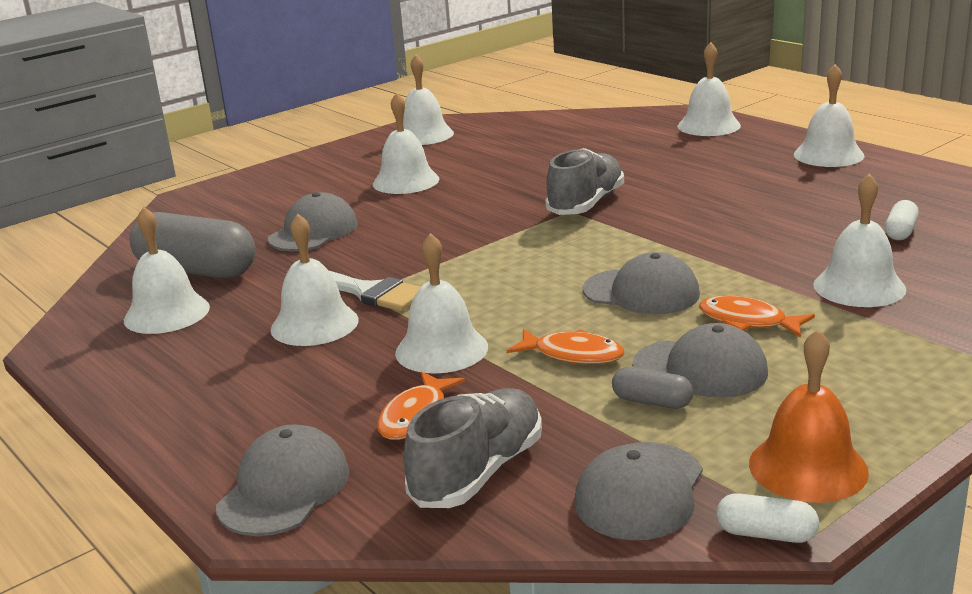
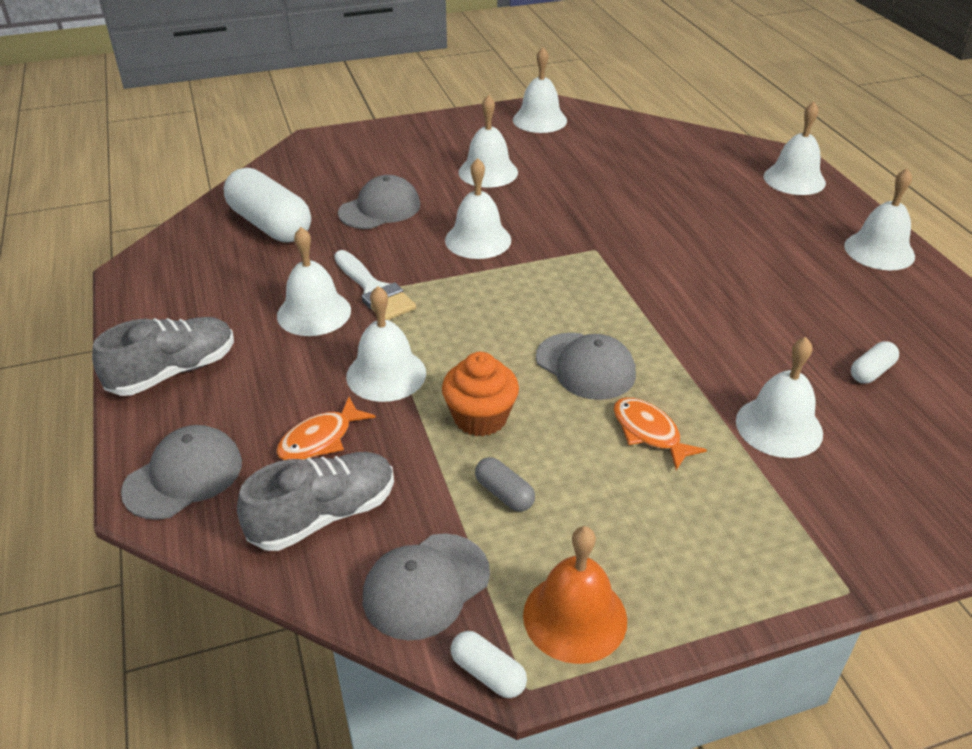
camera: 20 degrees right, 15 degrees up
white bell [124,207,210,334] -> white bell moved to [445,158,511,259]
grey capsule [130,212,255,278] -> white capsule [224,168,311,242]
orange fish [507,329,624,364] -> orange cupcake [442,352,519,436]
grey shoe [545,148,624,215] -> grey shoe moved to [92,317,234,396]
grey cap [632,323,768,398] -> none

